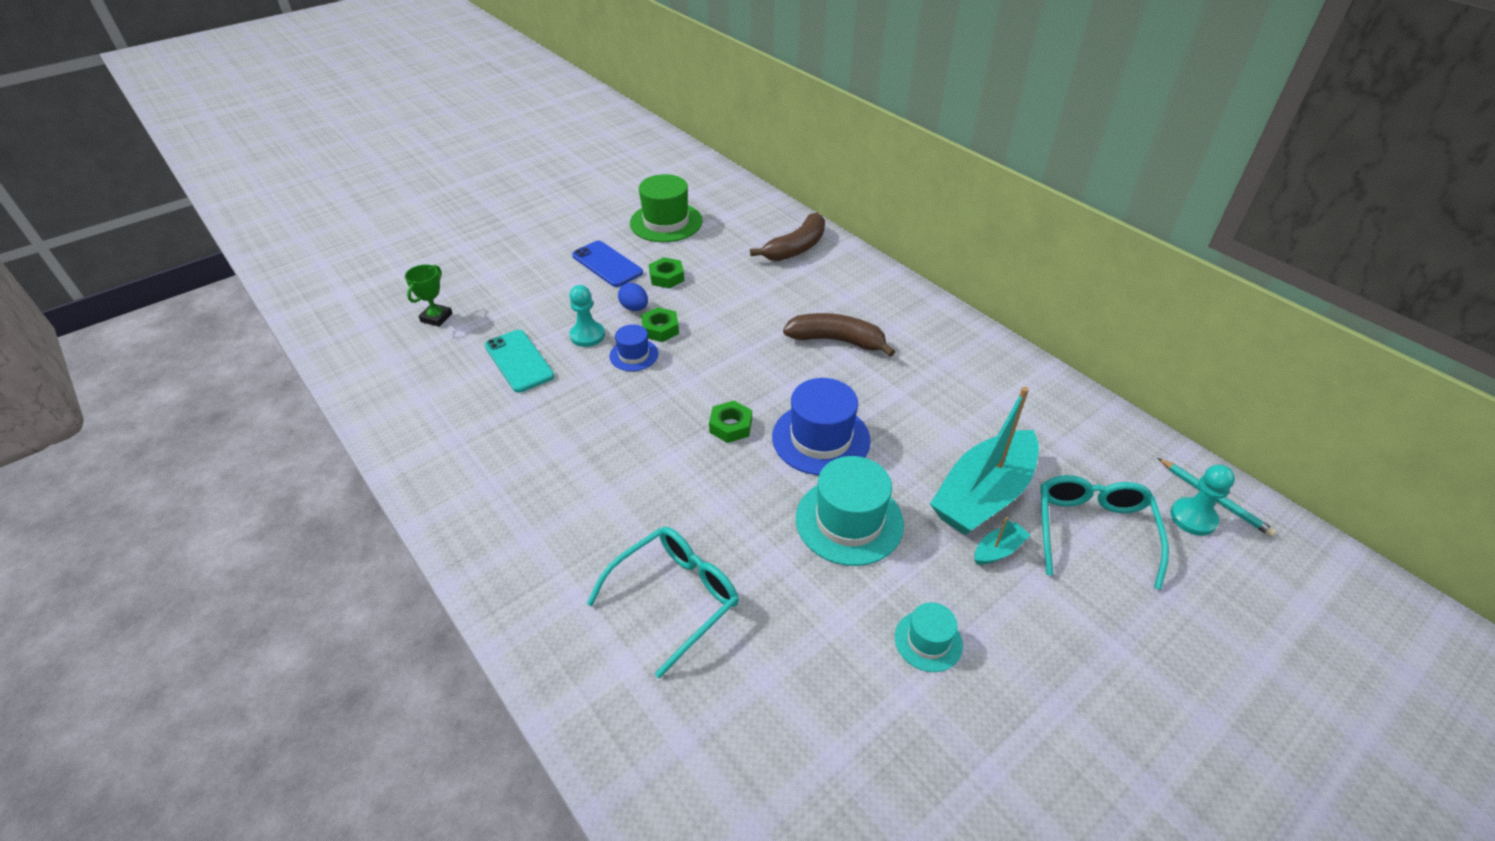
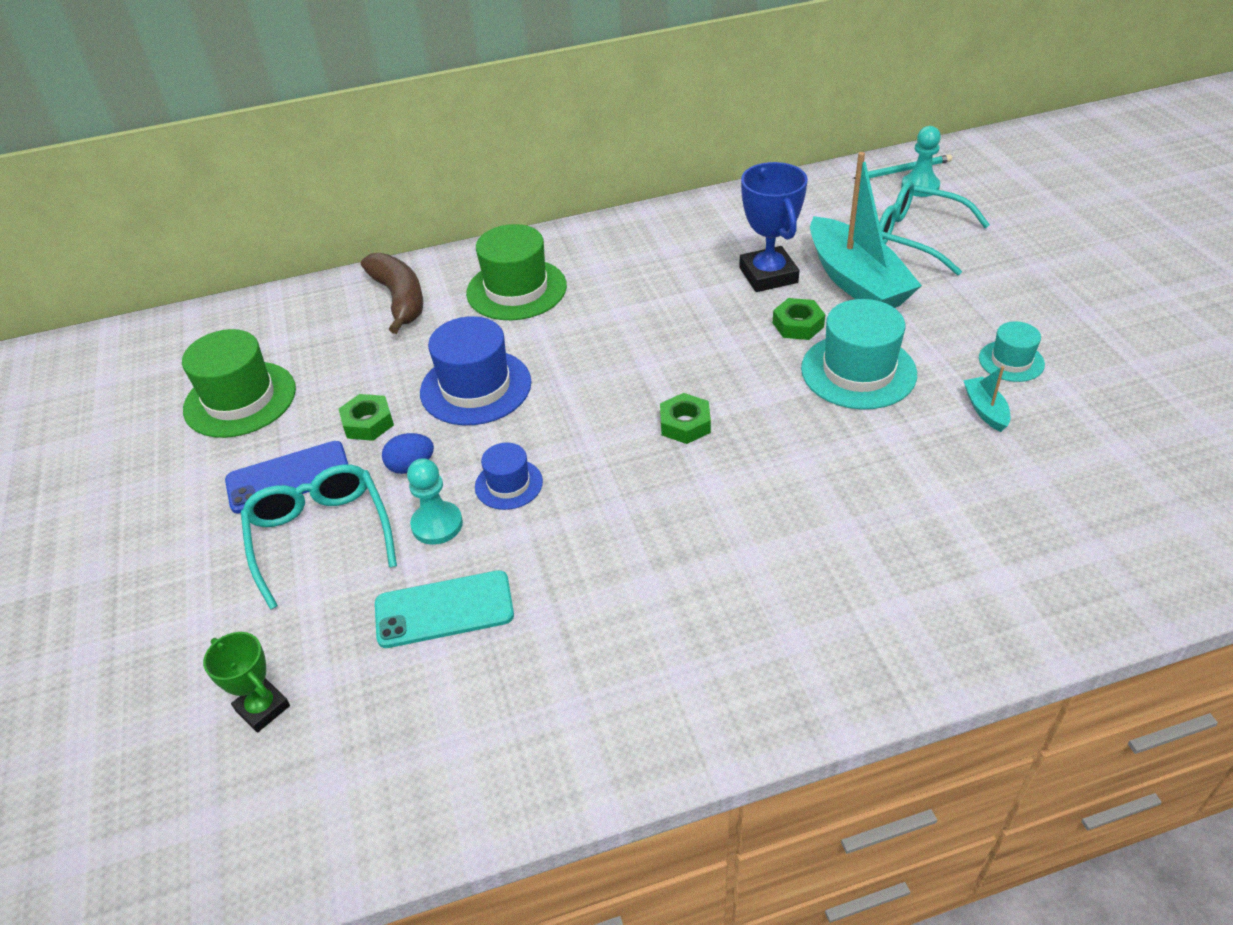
camera: 65 degrees left, 0 degrees up
turquoise glasses [586,527,739,679] -> turquoise glasses moved to [241,465,397,610]
green nut [641,307,679,342] -> green nut moved to [773,298,825,340]
blue hat [772,378,871,475] -> blue hat moved to [420,316,532,425]
brown banana [783,313,895,357] -> none
turquoise boat [975,516,1030,565] -> turquoise boat moved to [963,366,1011,432]
none -> green hat [466,224,567,320]
none -> blue trophy [739,162,808,292]

